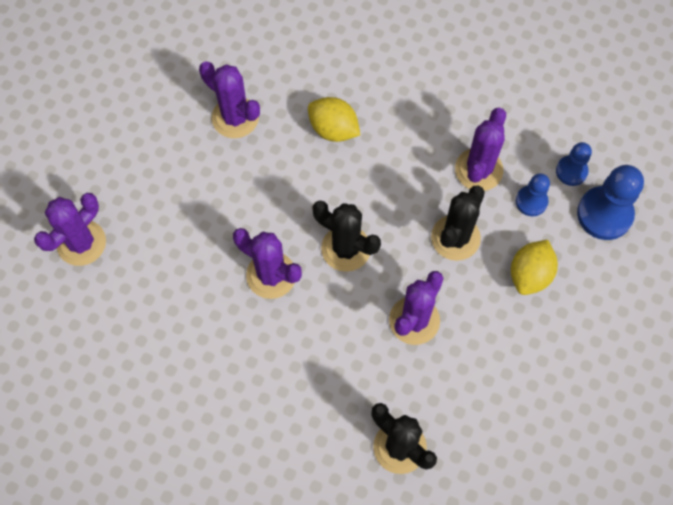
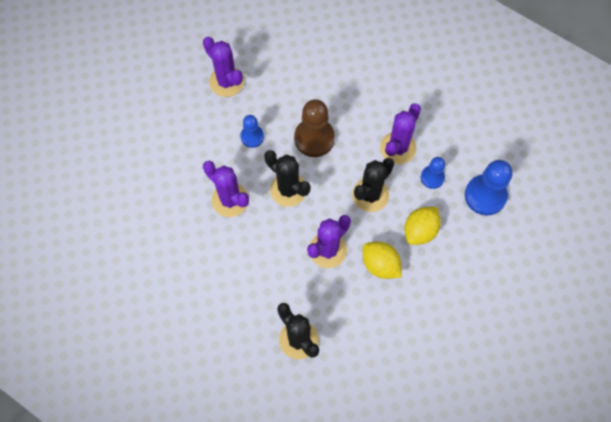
camera: 10 degrees right, 0 degrees up
purple cactus [34,193,106,266] -> none
yellow lemon [308,97,360,142] -> yellow lemon moved to [363,242,402,279]
blue pawn [556,142,592,186] -> blue pawn moved to [240,115,264,148]
none -> brown pawn [294,99,335,157]

